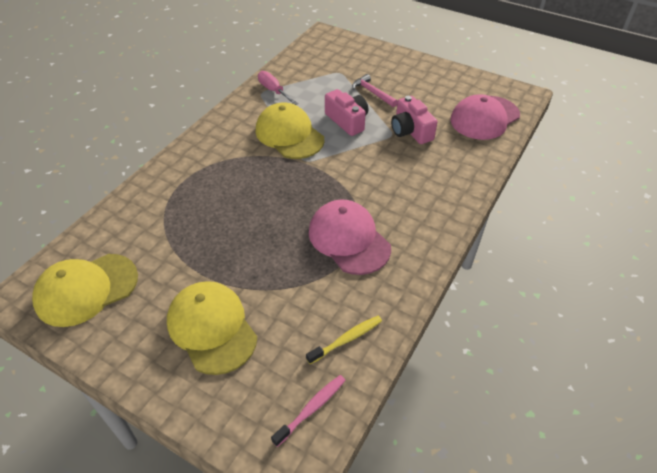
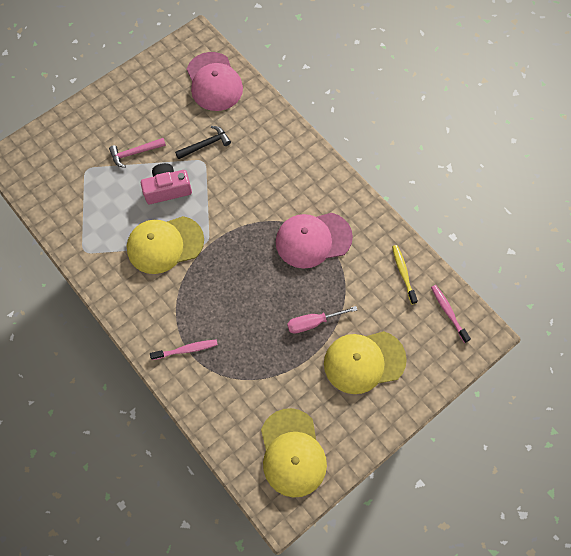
camera: 70 degrees left, 20 degrees up
pink screwdriver [258,71,298,105] -> pink screwdriver moved to [287,306,357,334]
pink camera [391,96,438,144] -> black hammer [175,126,231,159]
none -> pink toothbrush [150,339,218,360]

